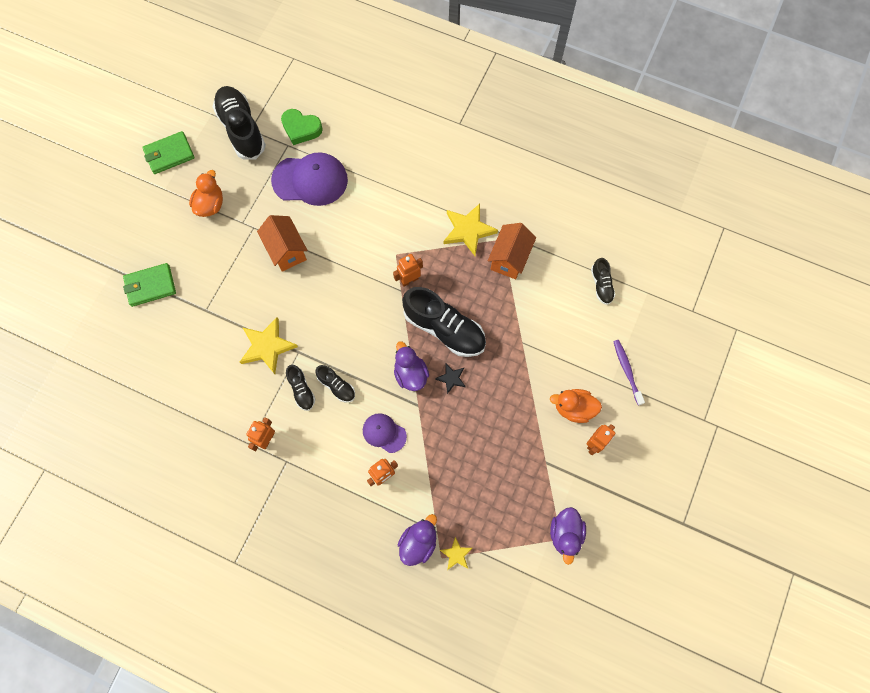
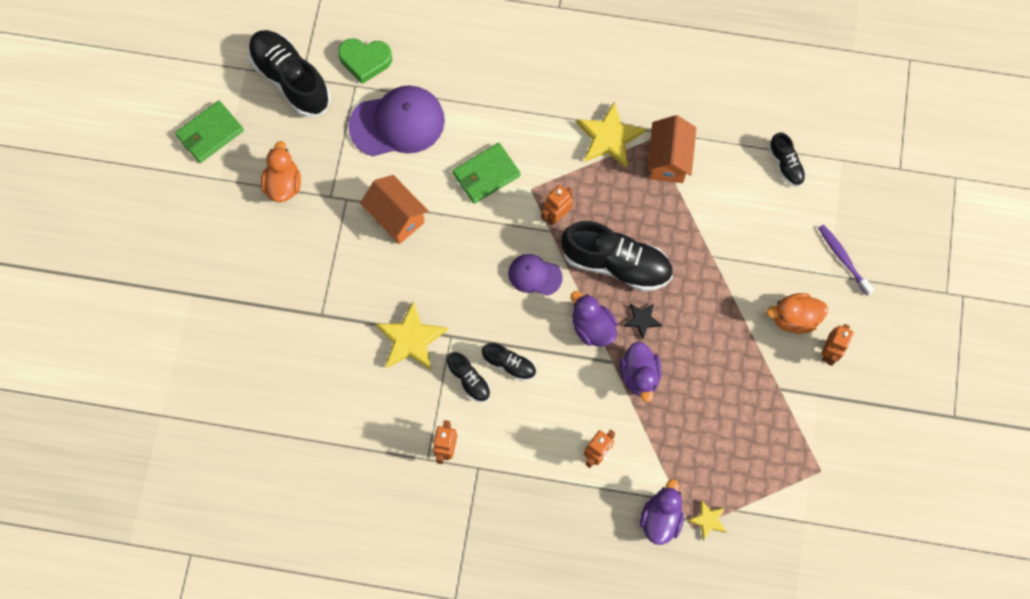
camera: 15 degrees left, 0 degrees up
green wallet [123,263,176,307] -> green wallet moved to [453,143,521,204]
purple cap [363,413,407,453] -> purple cap moved to [508,254,563,296]
purple duck [550,507,586,565] -> purple duck moved to [620,342,662,402]

